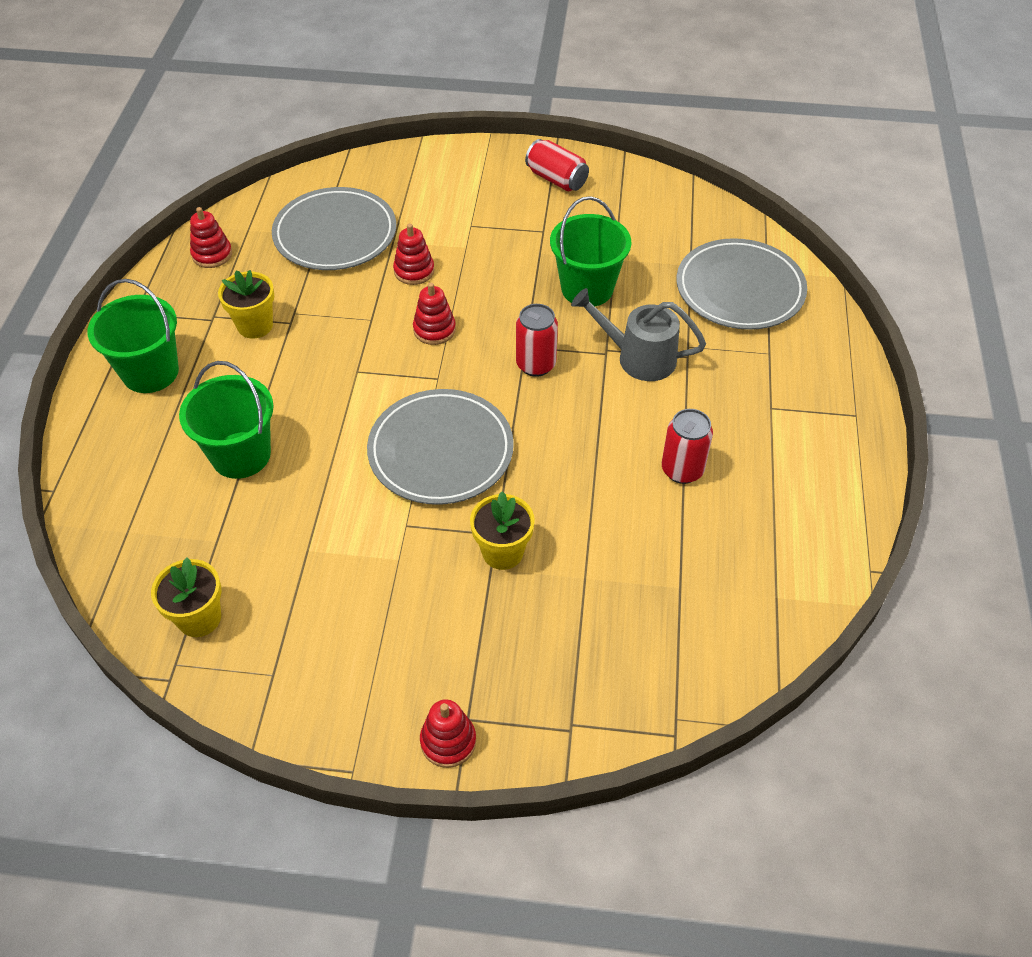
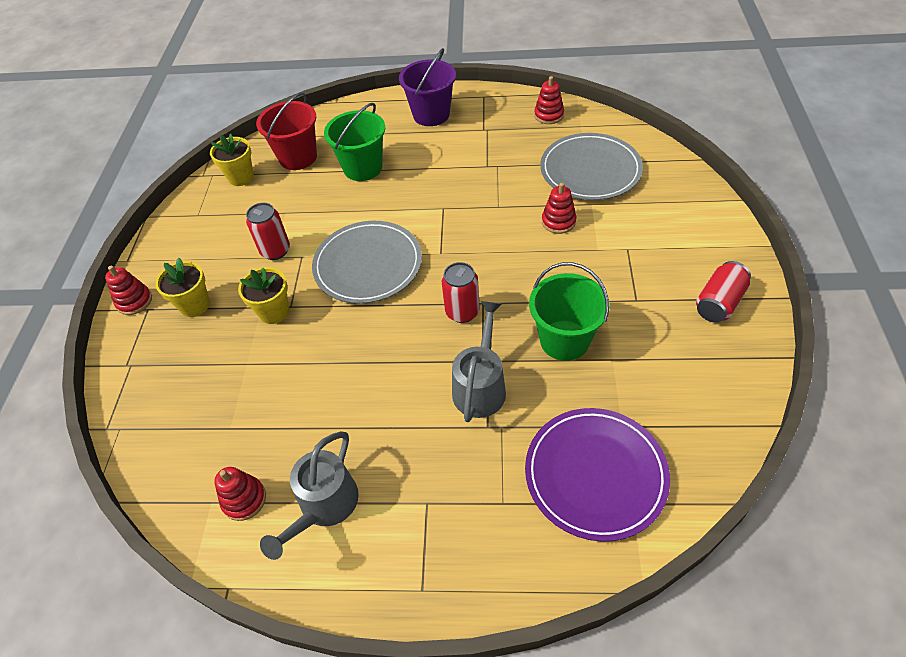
camera: 90 degrees right, 0 degrees up
green bucket [87,279,179,393] -> purple bucket [399,48,456,126]
yellow flower pot [218,270,274,338] -> yellow flower pot moved to [155,258,210,317]
red stacking toy [413,283,456,345] -> red stacking toy moved to [214,467,266,521]
red can [662,409,713,484] -> red can moved to [246,203,290,260]
grey plate [677,238,807,330] -> purple plate [525,408,670,541]
none -> red bucket [256,93,317,170]
none -> grey watering can [260,431,359,560]

